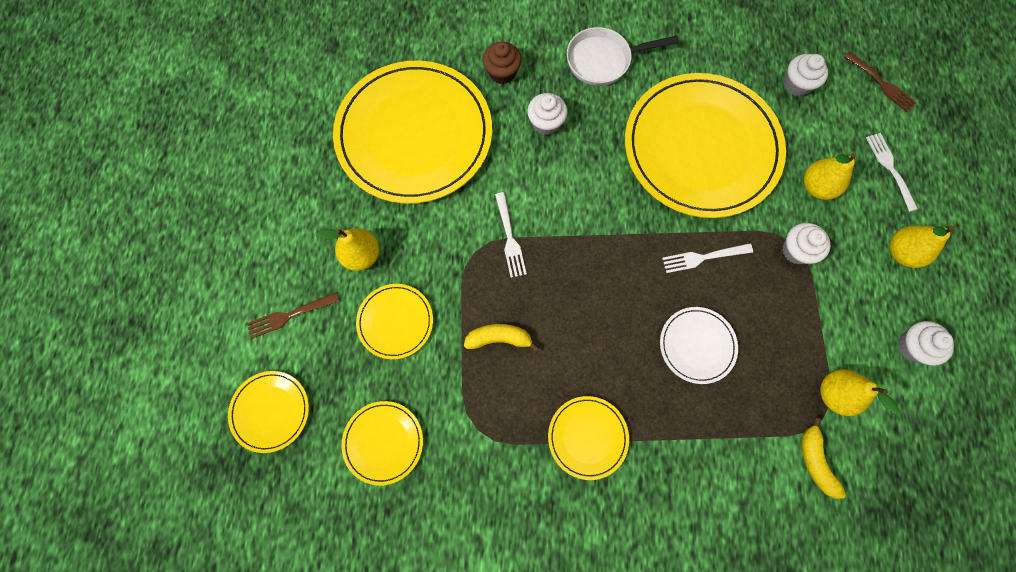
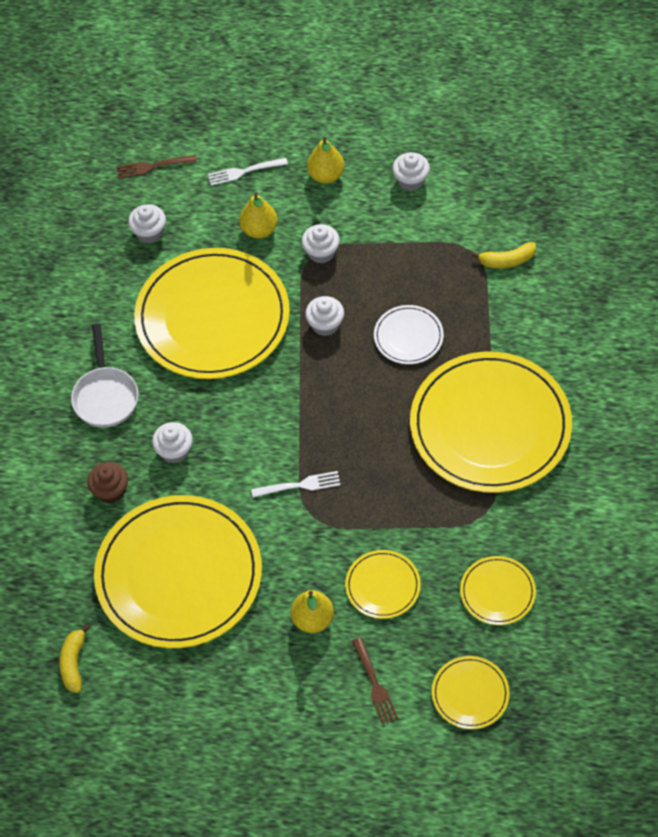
camera: 85 degrees left, 15 degrees down
yellow banana [464,324,539,352] -> yellow banana moved to [59,624,90,693]
yellow plate [548,396,629,480] -> yellow plate [410,351,572,493], size x2.24
white fork [662,243,753,273] -> white cupcake [305,296,344,336]
yellow pear [820,369,900,416] -> none
brown fork [843,51,917,112] -> brown fork turned 150 degrees counterclockwise [117,155,197,178]

